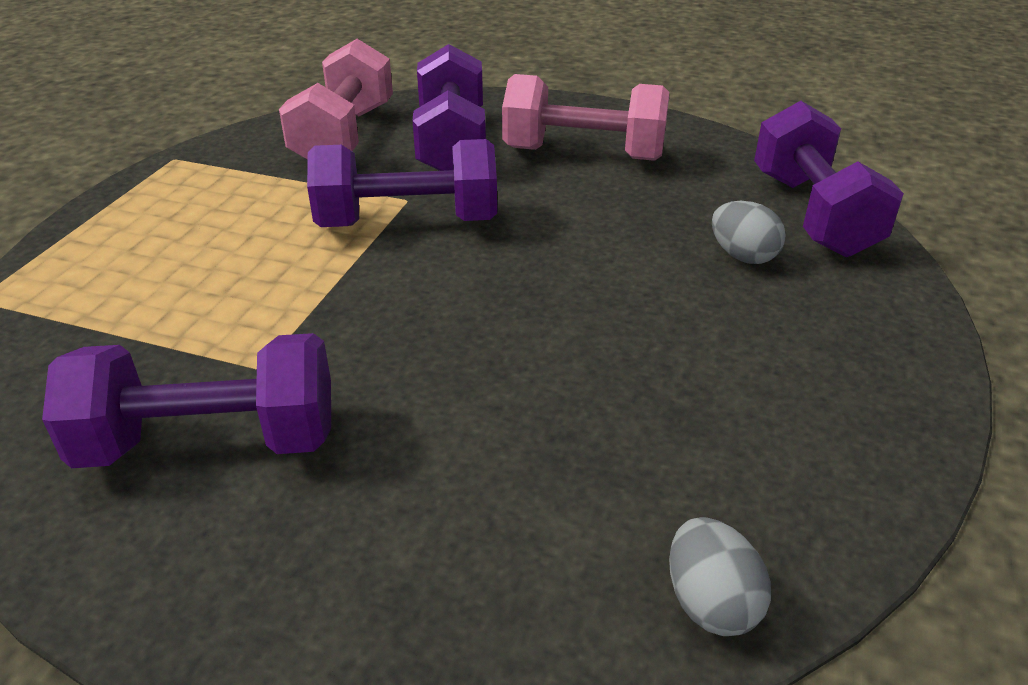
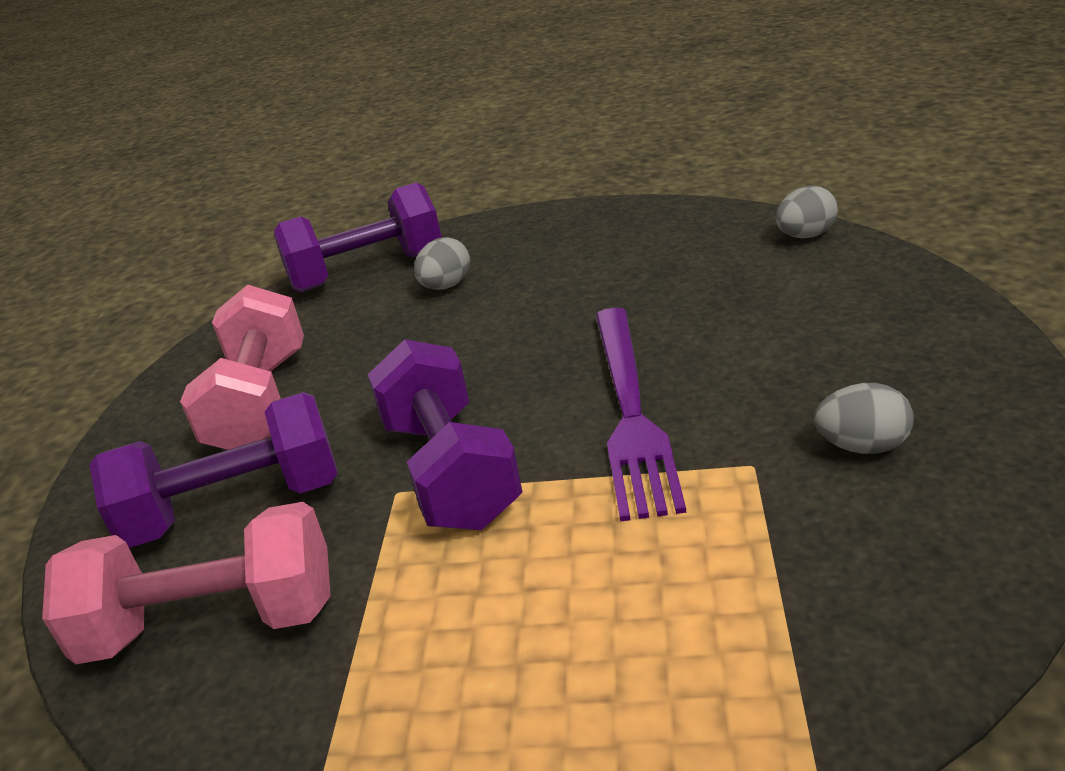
camera: 100 degrees left, 5 degrees down
purple dumbbell [42,333,331,468] -> grey egg [814,383,914,454]
none -> purple fork [596,308,686,522]

